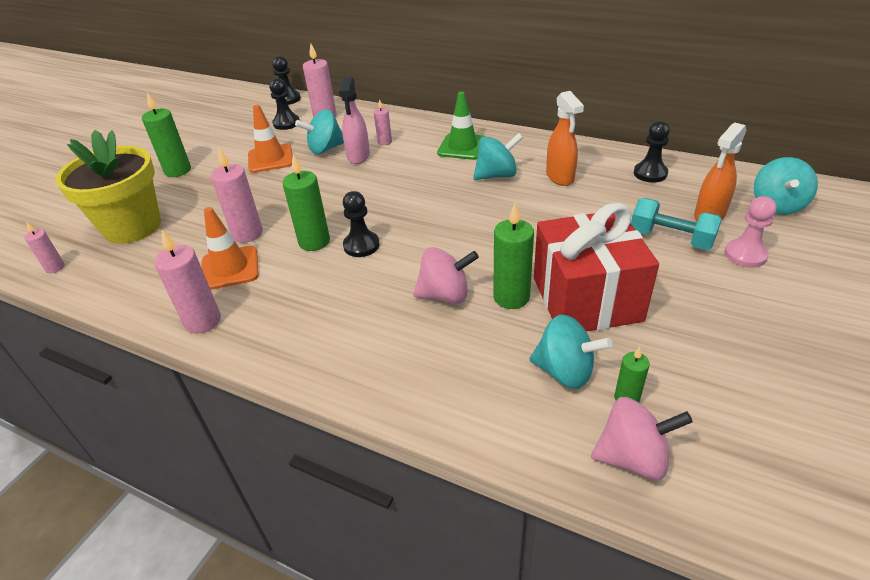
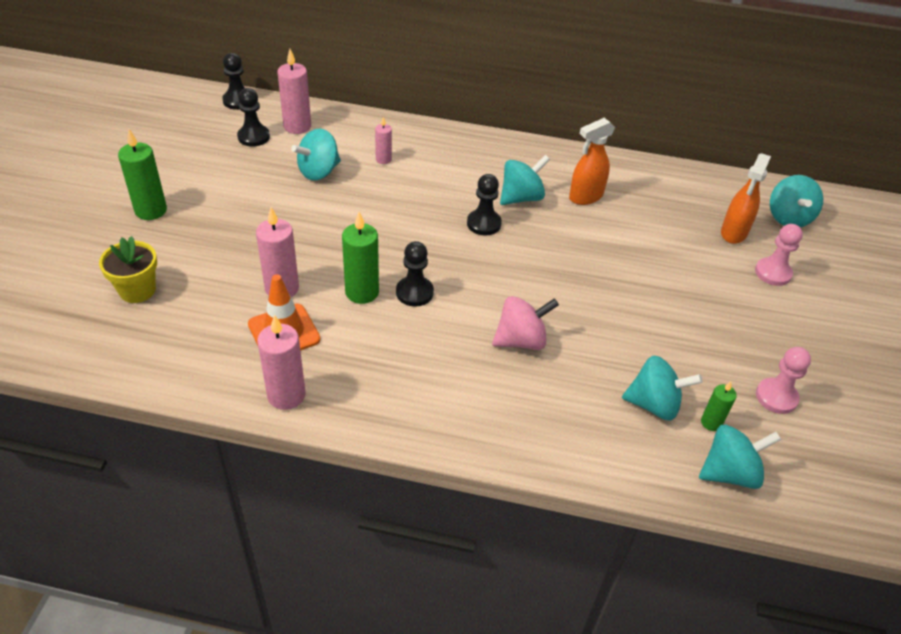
camera: 20 degrees left, 5 degrees up
pink candle [24,222,65,273] -> none
yellow flower pot [56,130,161,244] -> yellow flower pot [99,236,157,303], size x0.55
orange traffic cone [248,105,293,173] -> none
pink spray bottle [339,77,370,164] -> none
green traffic cone [437,92,486,160] -> none
green candle [493,203,534,309] -> none
red gift [534,203,659,331] -> none
orange spray bottle [546,91,584,186] -> orange spray bottle turned 90 degrees clockwise [569,118,615,205]
pink spinning top [591,397,693,480] -> turquoise spinning top [699,425,781,489]
turquoise dumbbell [631,198,722,250] -> none
black pawn [634,121,670,182] -> black pawn moved to [467,174,502,235]
none -> pink pawn [756,347,811,414]

